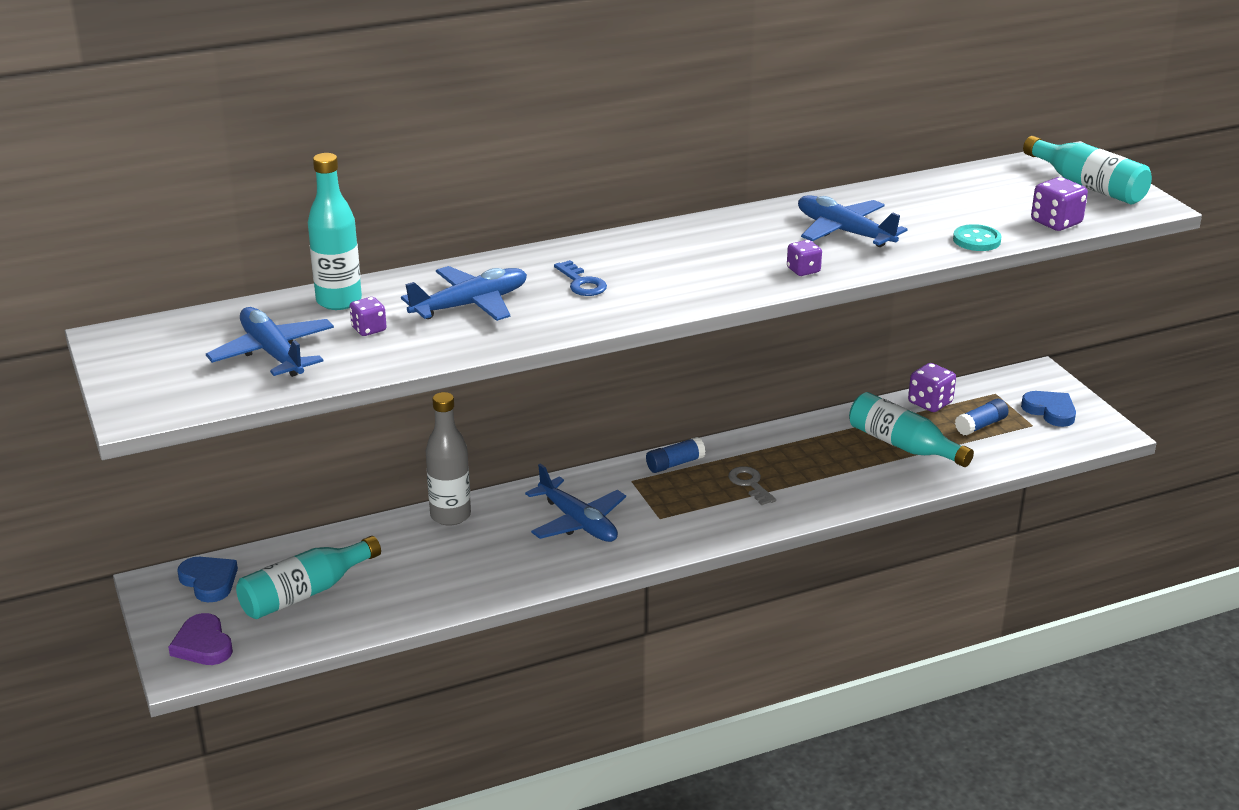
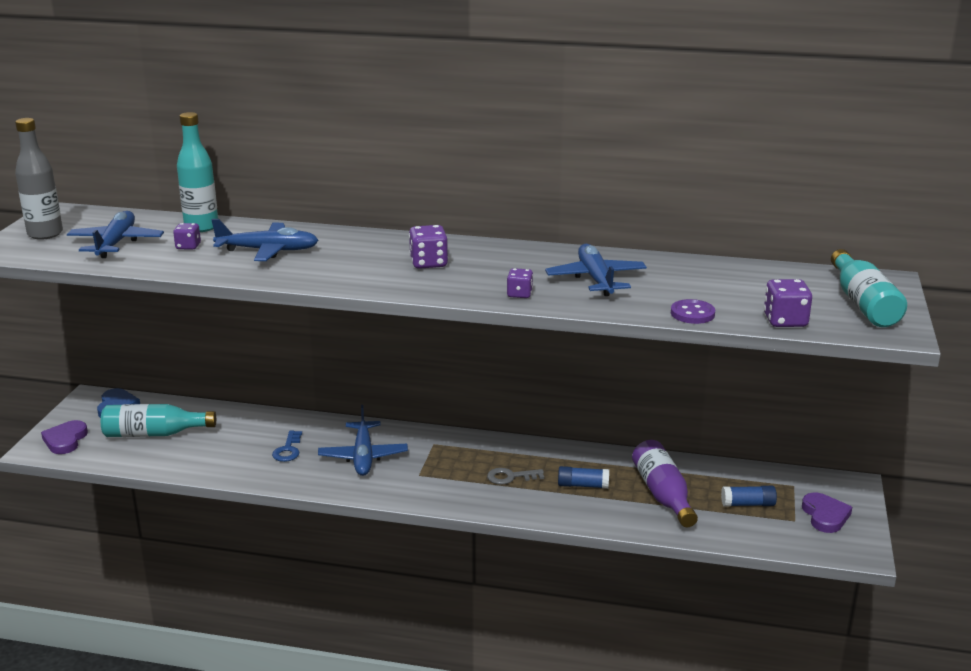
camera: 35 degrees right, 5 degrees down
grey bottle [426,392,471,526] -> grey bottle moved to [15,118,63,240]
blue key [554,260,607,296] -> blue key moved to [272,431,302,462]
blue glue stick [646,437,706,473] -> blue glue stick moved to [558,466,609,489]
grey key [728,466,776,505] -> grey key turned 105 degrees counterclockwise [487,468,544,485]
turquoise bottle [849,392,974,467] -> purple bottle [632,440,698,527]
purple dice [908,363,956,412] -> purple dice moved to [409,225,448,269]
turquoise button [953,224,1002,251] -> purple button [671,299,715,324]
blue heart [1021,391,1076,427] -> purple heart [802,492,852,533]

